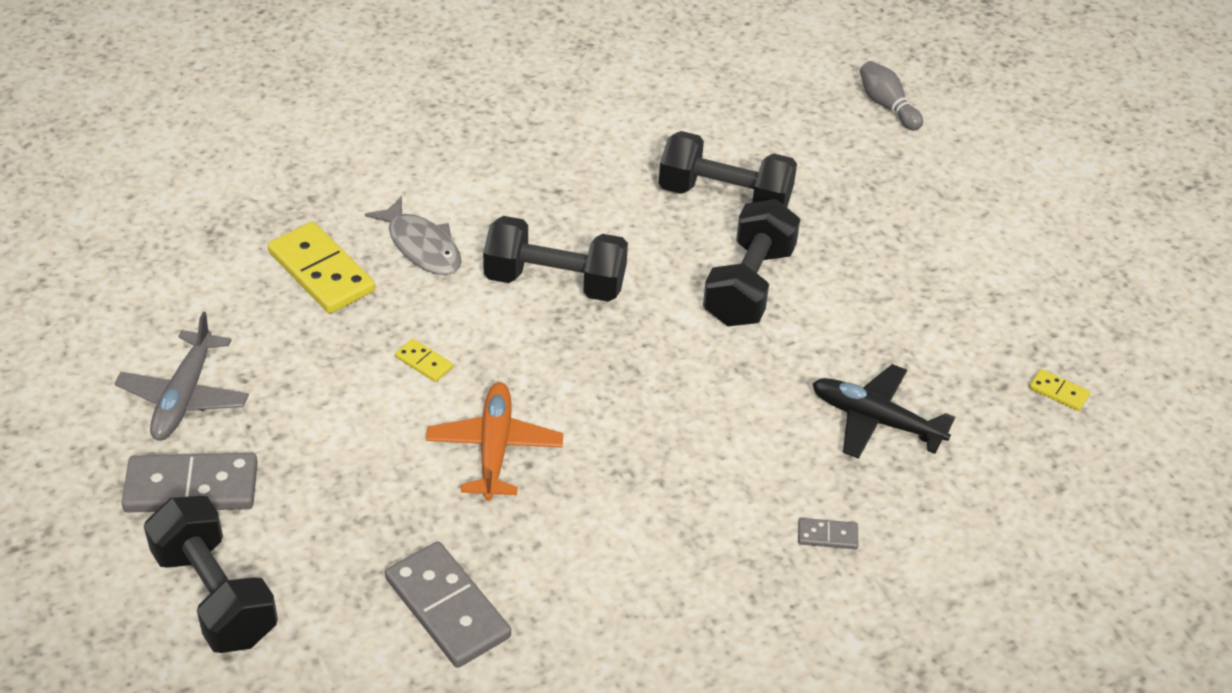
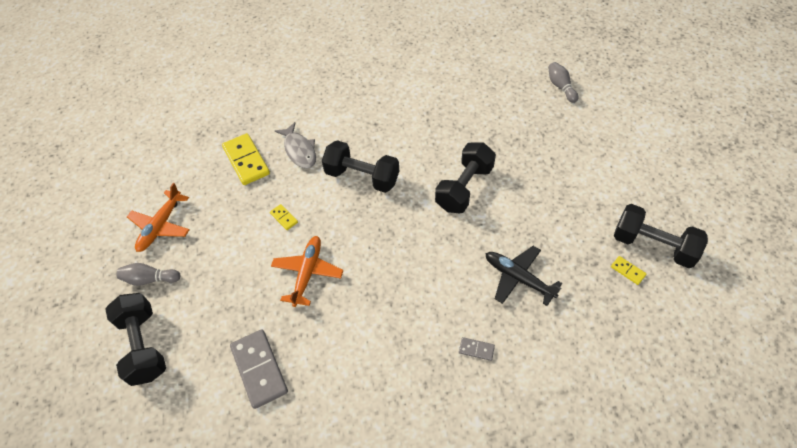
camera: 15 degrees right, 10 degrees up
grey plane [114,312,249,441] -> orange plane [127,183,190,252]
grey domino [122,453,258,512] -> grey bowling pin [117,263,180,286]
black dumbbell [659,131,797,207] -> black dumbbell moved to [614,204,708,268]

